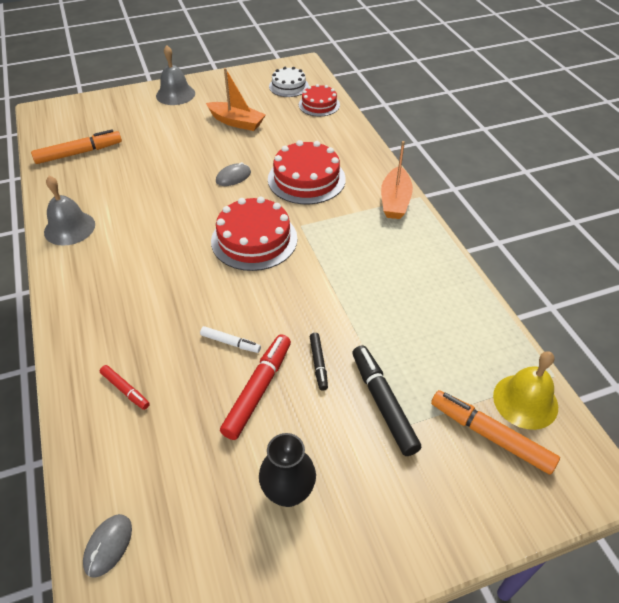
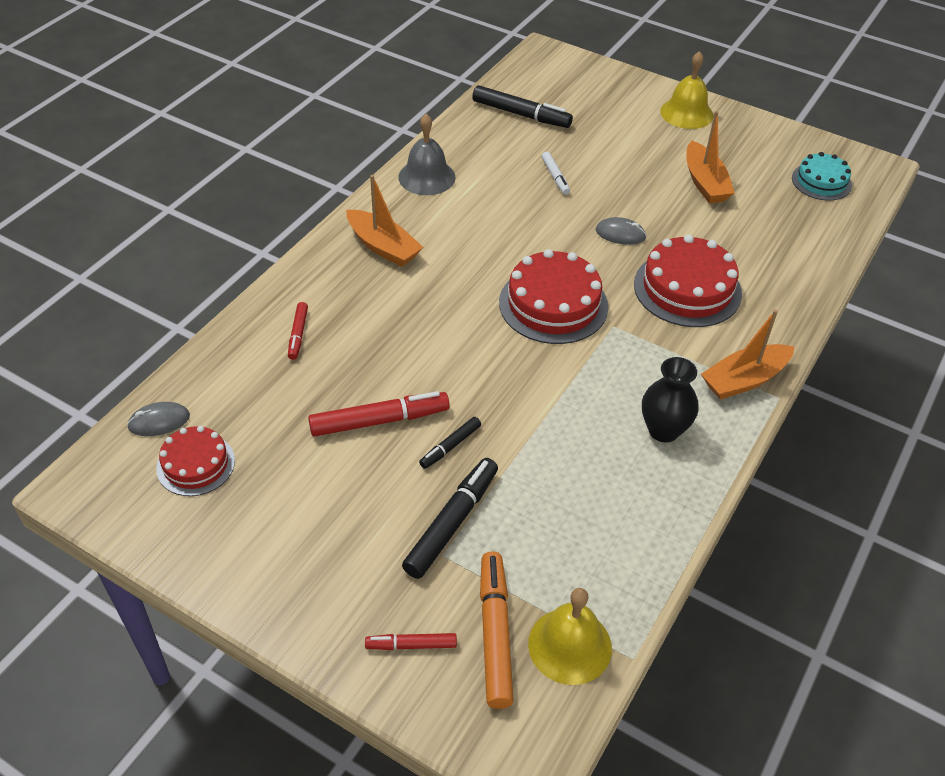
camera: 50 degrees right, 0 degrees up
orange marker [31,129,122,164] -> black marker [472,85,573,128]
grey bell [156,45,195,105] -> yellow bell [660,51,713,129]
white marker [200,326,261,353] -> white marker moved to [542,152,570,195]
black vase [259,433,316,507] -> black vase moved to [642,357,698,443]
white cake [269,67,309,97] -> turquoise cake [792,152,852,201]
red cake [299,84,340,116] -> red cake moved to [156,426,235,496]
none -> orange boat [347,175,423,267]
none -> red marker [365,633,457,650]

